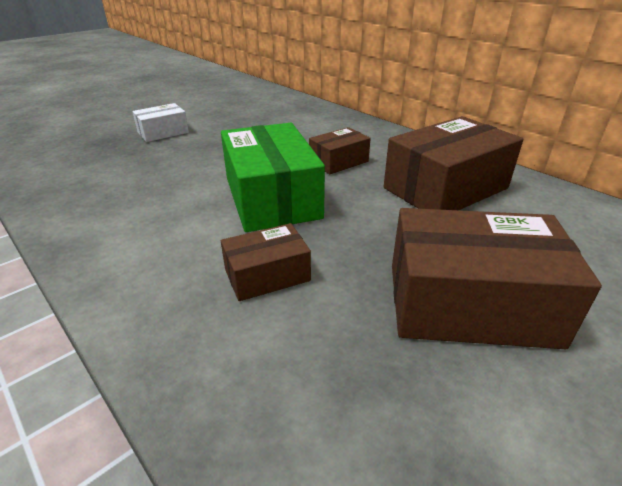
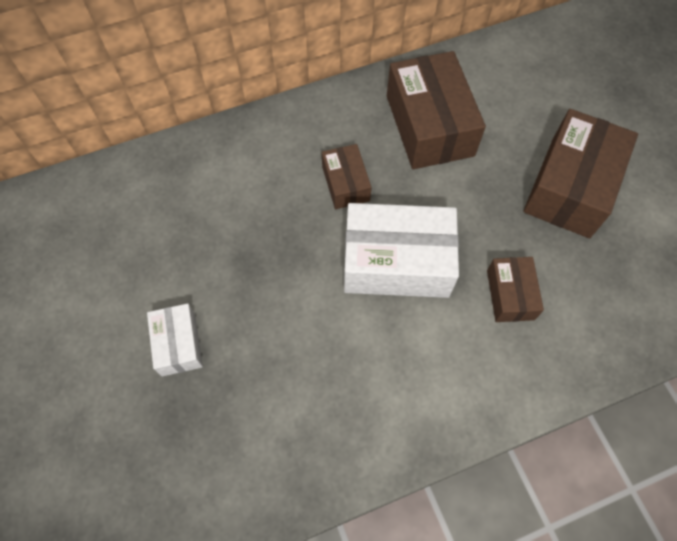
camera: 70 degrees left, 30 degrees up
green box [221,123,325,232] -> white box [344,203,459,298]

